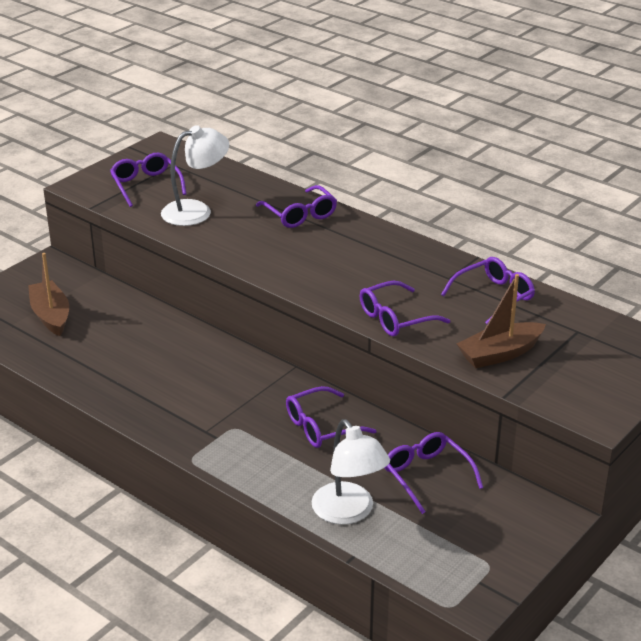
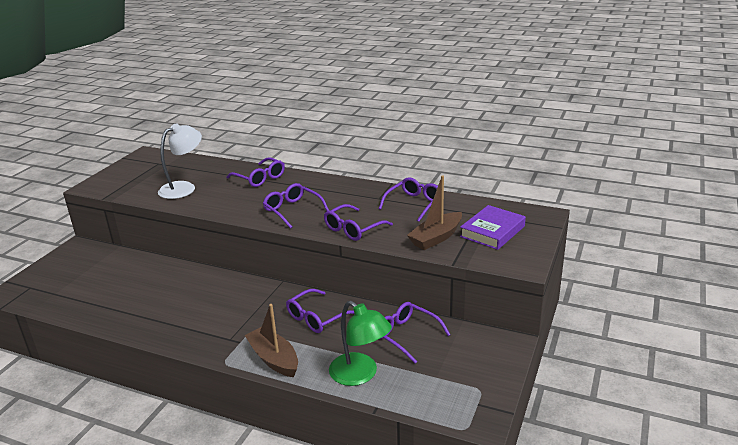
camera: 15 degrees left, 5 degrees down
brown boat [28,253,69,336] -> brown boat moved to [245,304,298,377]
purple glasses [110,153,186,207] -> purple glasses moved to [263,183,329,229]
white lamp [311,419,390,525] -> green lamp [329,301,392,386]
none -> purple book [460,205,526,250]

